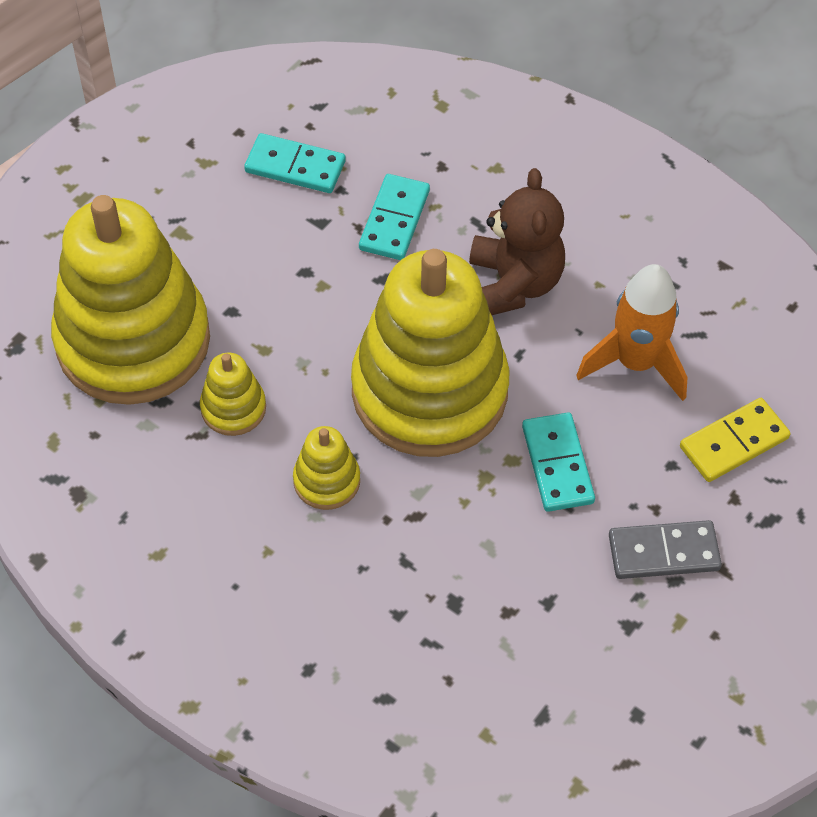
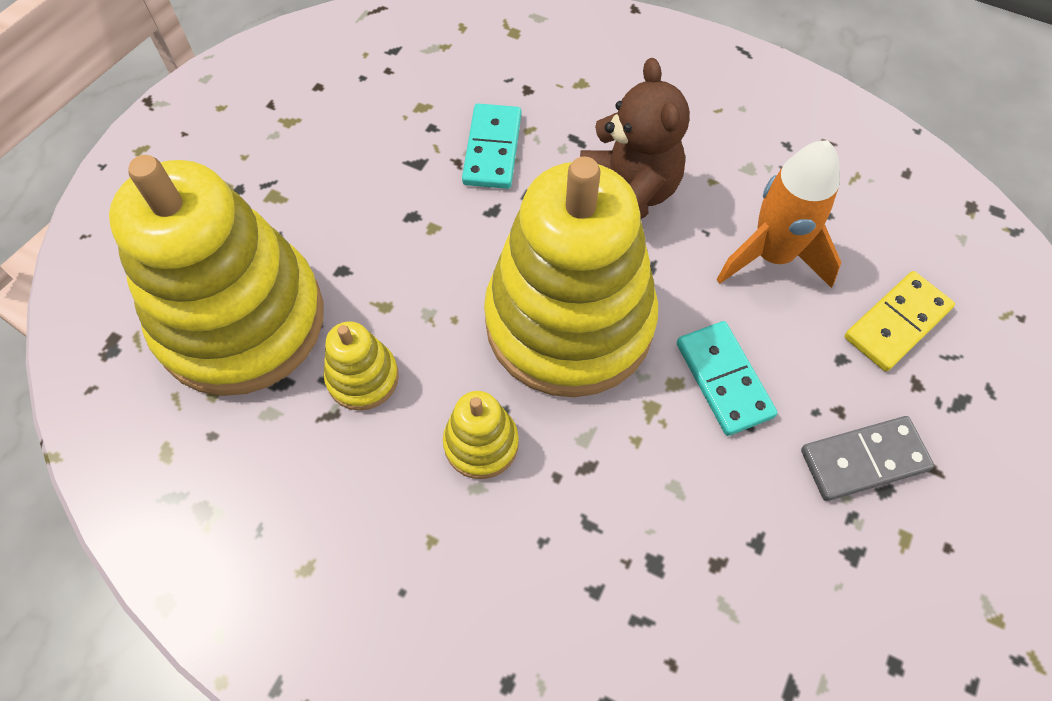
camera: 10 degrees left, 5 degrees up
turquoise domino [244,133,346,193] -> none

